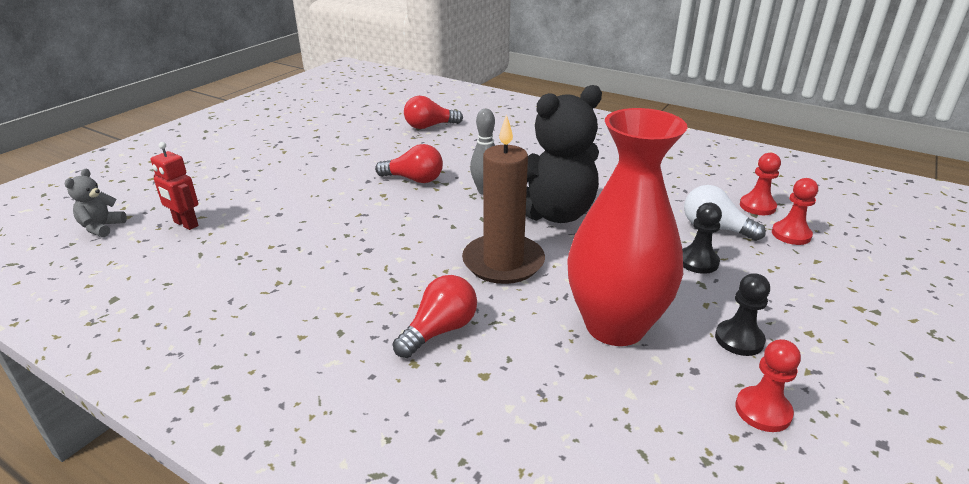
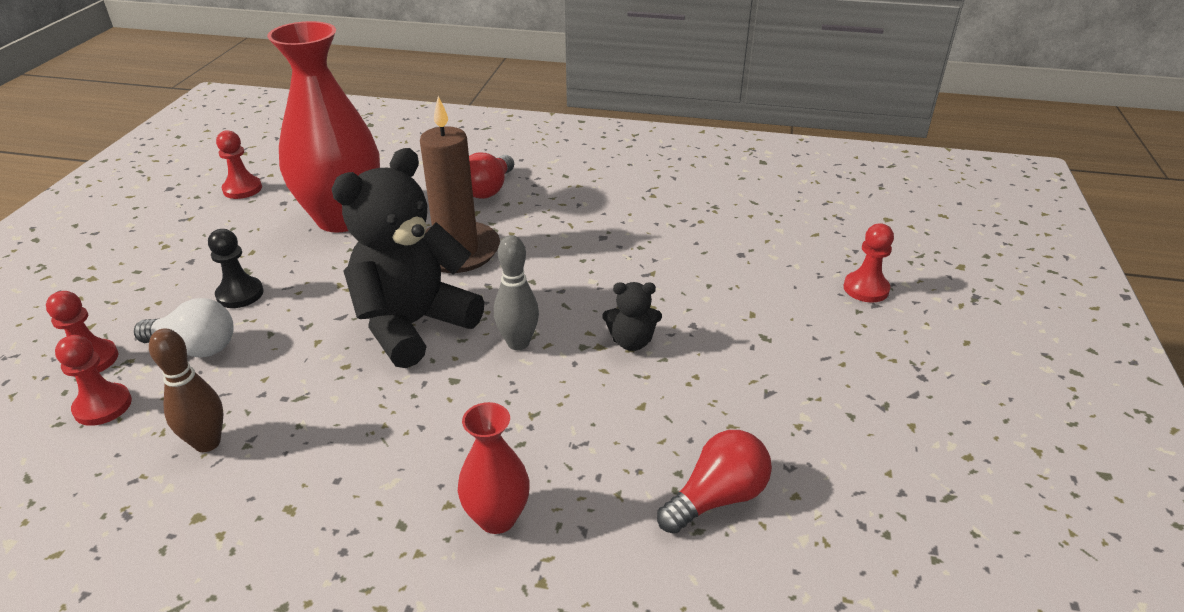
camera: 160 degrees right, 5 degrees up
grey teddy bear [65,169,127,237] -> none
red robot [151,142,199,230] -> none
red light bulb [375,144,443,183] -> black teddy bear [603,282,662,351]
black pawn [715,273,770,356] -> none
none -> brown bowling pin [149,329,224,452]
none -> red vase [458,402,530,534]
none -> red pawn [843,224,894,302]

